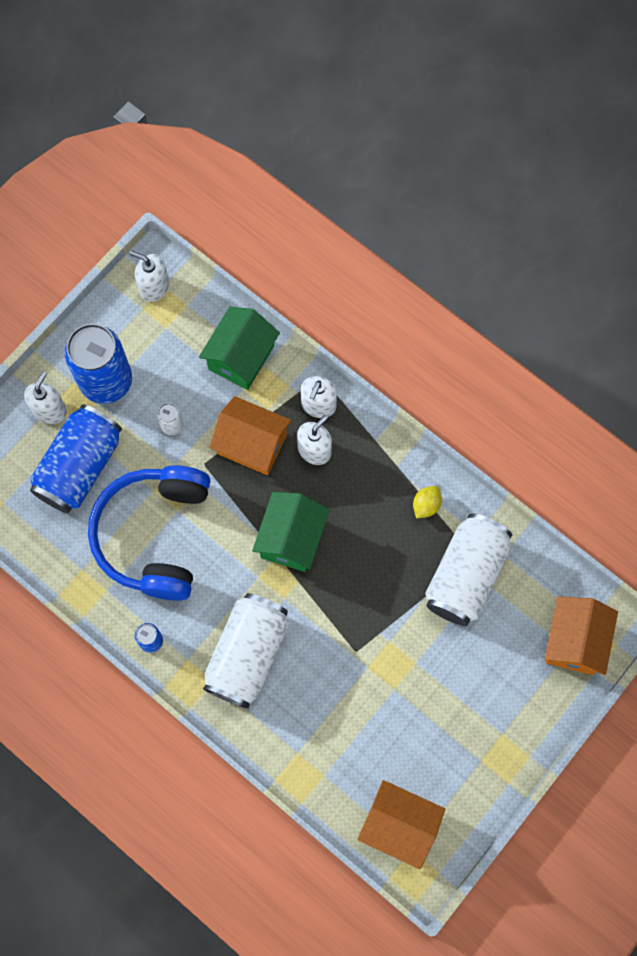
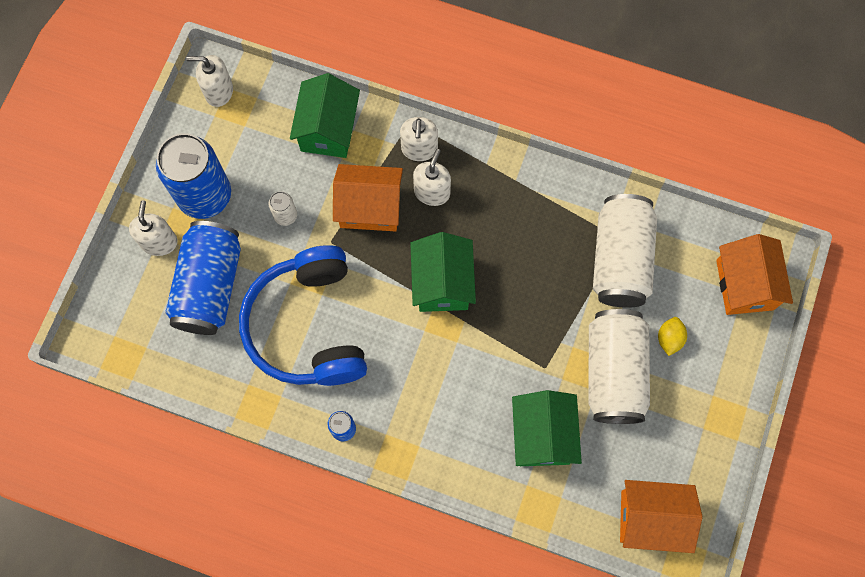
camera: 20 degrees left, 0 degrees up
white can [203,593,289,709] -> white can moved to [588,309,650,424]
yellow lemon [413,486,442,519] -> yellow lemon moved to [658,317,687,356]
none -> green house [512,390,582,466]

